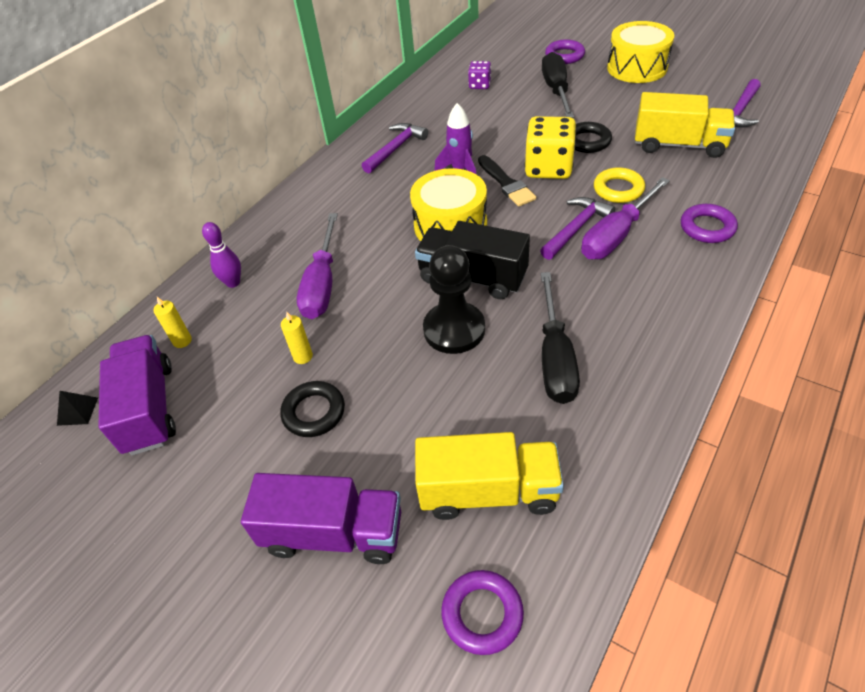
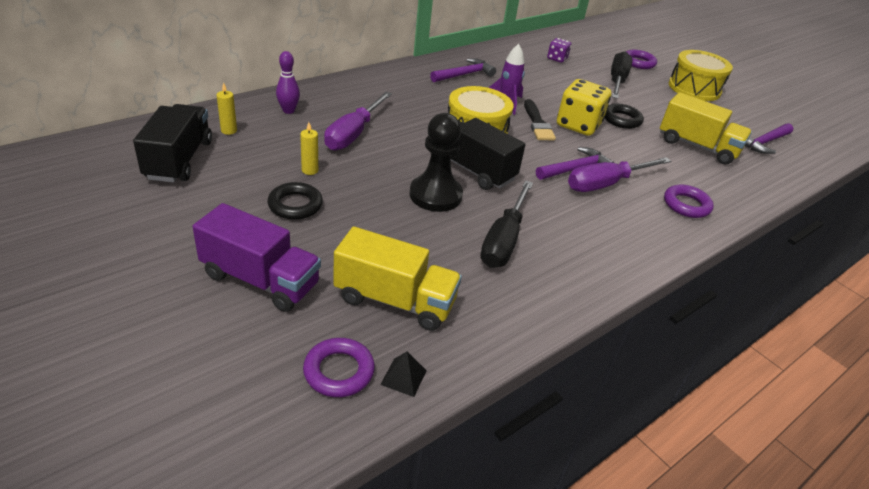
camera: 10 degrees right, 10 degrees down
black pyramid [57,391,98,426] -> black pyramid moved to [380,352,427,397]
purple truck [98,335,176,455] -> black truck [133,104,212,183]
yellow ring [594,167,645,203] -> none

